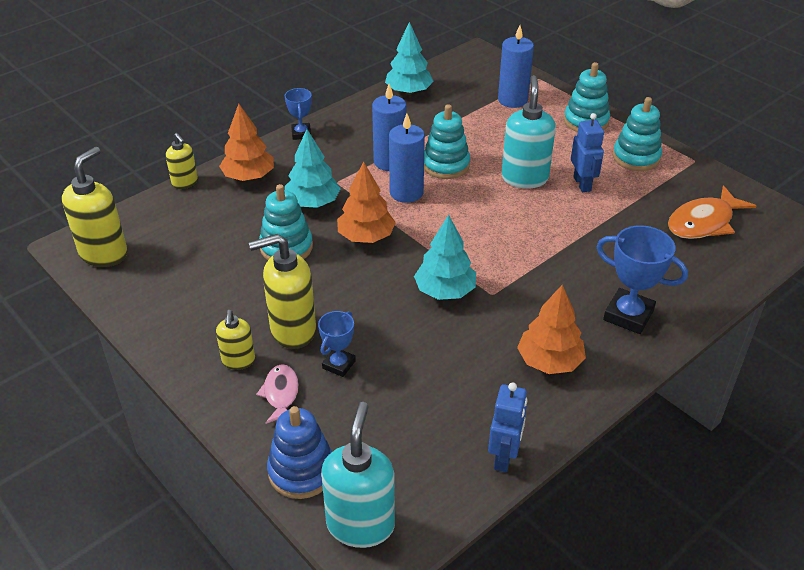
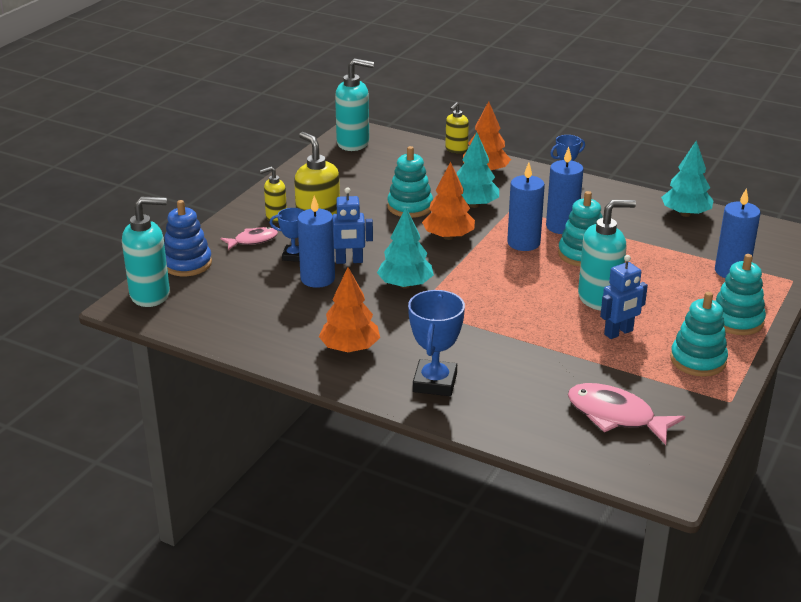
camera: 70 degrees right, 10 degrees down
yellow soap dispenser [62,147,127,267] -> turquoise soap dispenser [335,58,374,151]
blue robot [488,382,527,472] -> blue robot moved to [333,187,373,264]
orange fish [668,186,756,239] -> pink fish [568,383,685,445]
none -> blue candle [297,196,335,288]

